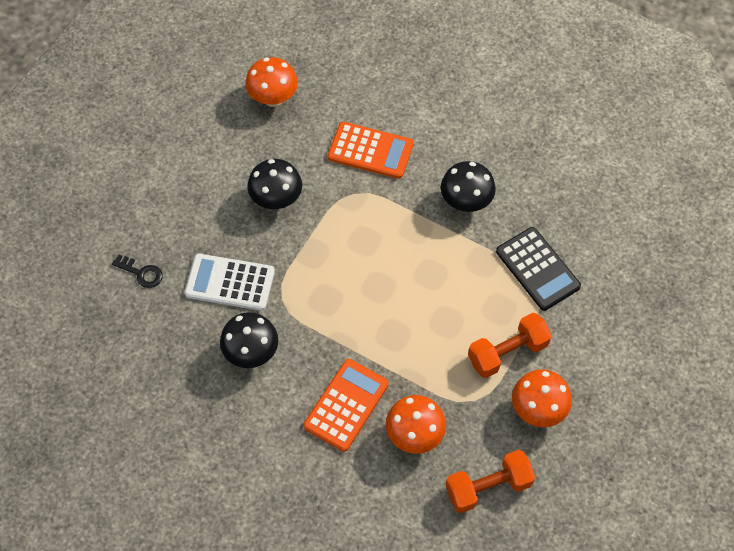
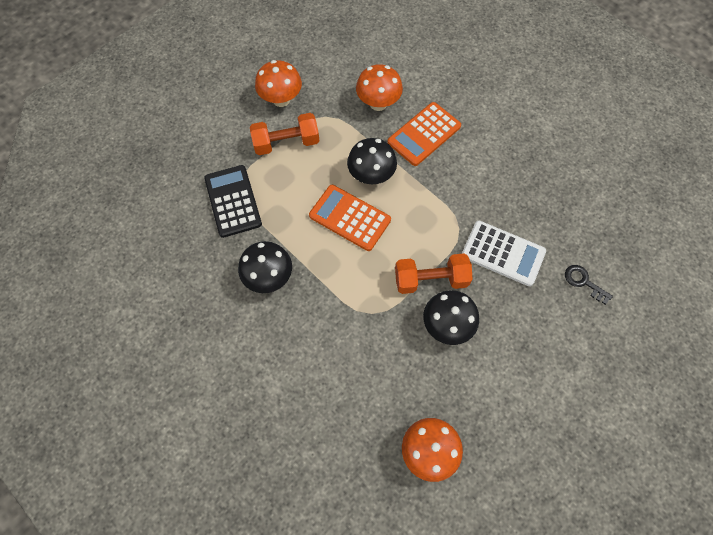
camera: 165 degrees left, 5 degrees up
black mushroom [220,312,279,368] -> black mushroom moved to [347,138,397,184]
orange calculator [328,122,414,179] -> orange calculator moved to [309,185,391,251]
orange dumbbell [445,450,535,513] -> orange dumbbell moved to [395,253,473,294]

